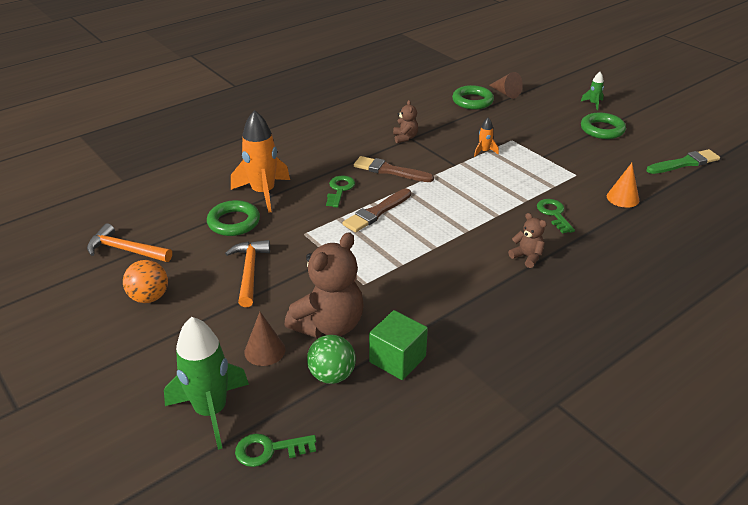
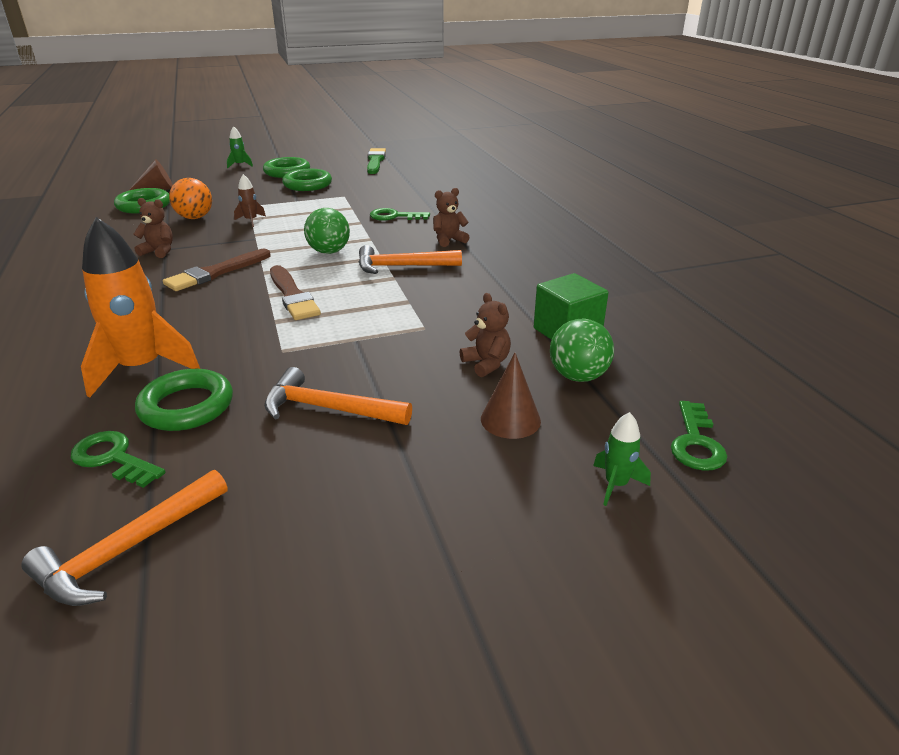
camera: 70 degrees left, 5 degrees down
orange ball [123,260,168,303] -> orange ball moved to [169,178,212,219]
green rocket [164,317,249,450] -> green rocket [593,412,651,506], size x0.45
brown teddy bear [285,232,364,338] -> brown teddy bear [460,293,511,377], size x0.49
green key [326,176,355,208] -> green key moved to [71,431,166,488]
orange rocket [474,118,499,157] -> brown rocket [234,174,266,227]
orange cone [607,163,639,208] -> none
none -> green ring [282,169,332,191]
none -> green ball [304,208,350,254]
none -> orange hammer [359,245,462,274]

